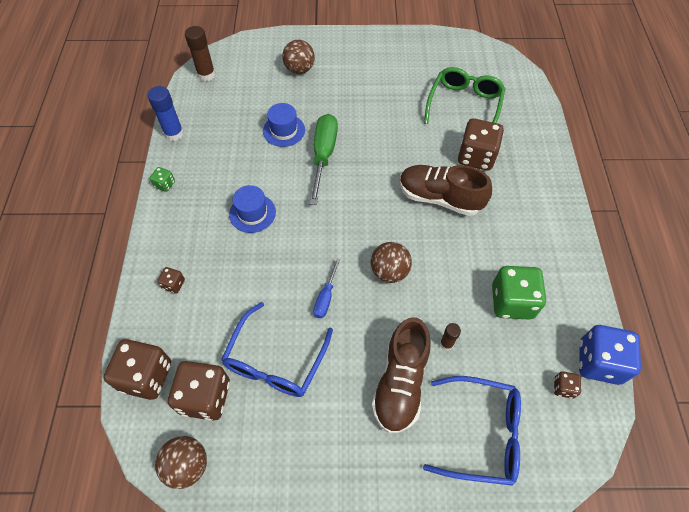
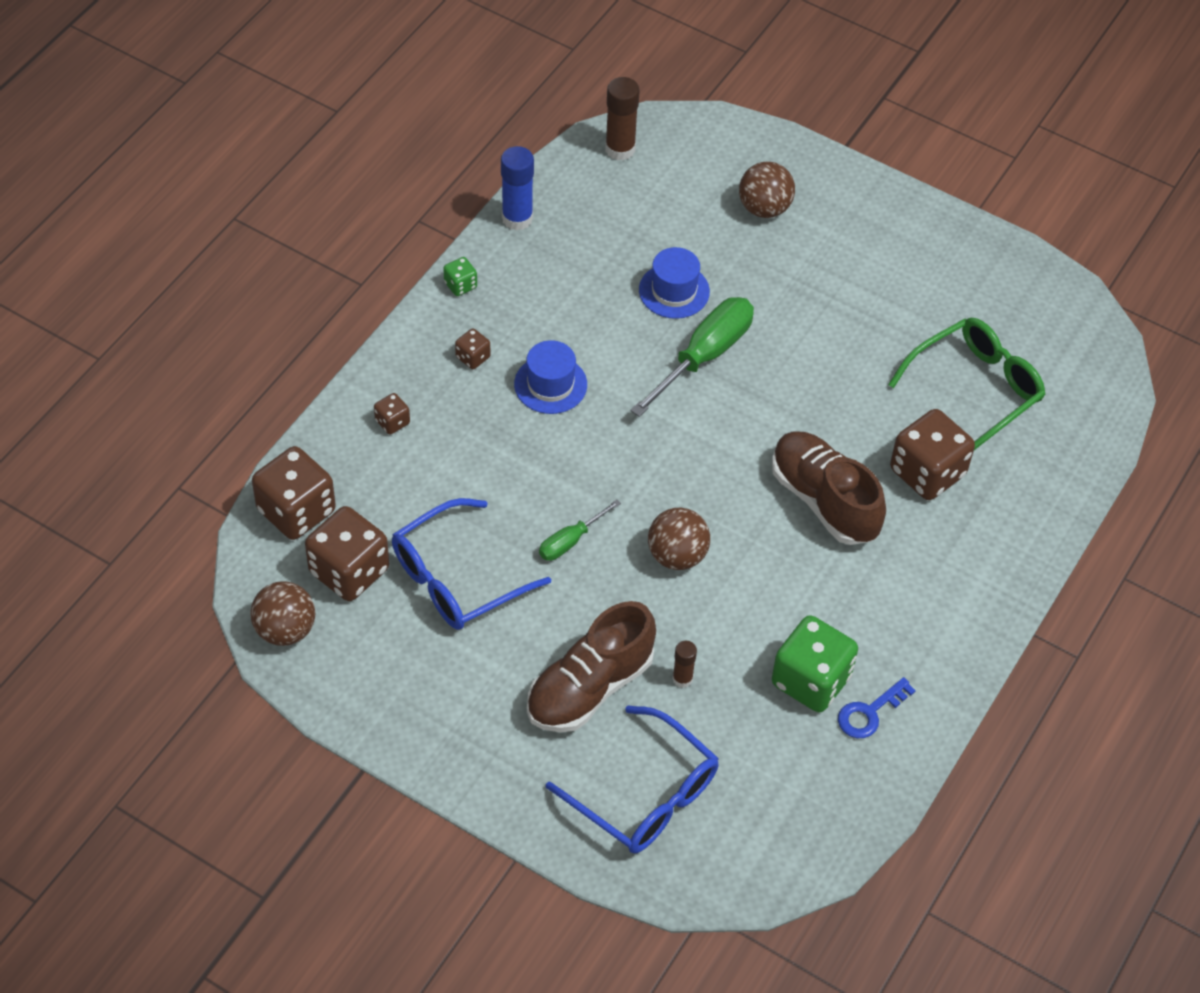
camera: 30 degrees right, 5 degrees down
blue screwdriver [313,259,340,318] -> green screwdriver [539,499,621,561]
brown dice [554,371,581,399] -> brown dice moved to [455,328,490,369]
blue dice [579,325,641,385] -> none
none -> blue key [838,677,916,738]

